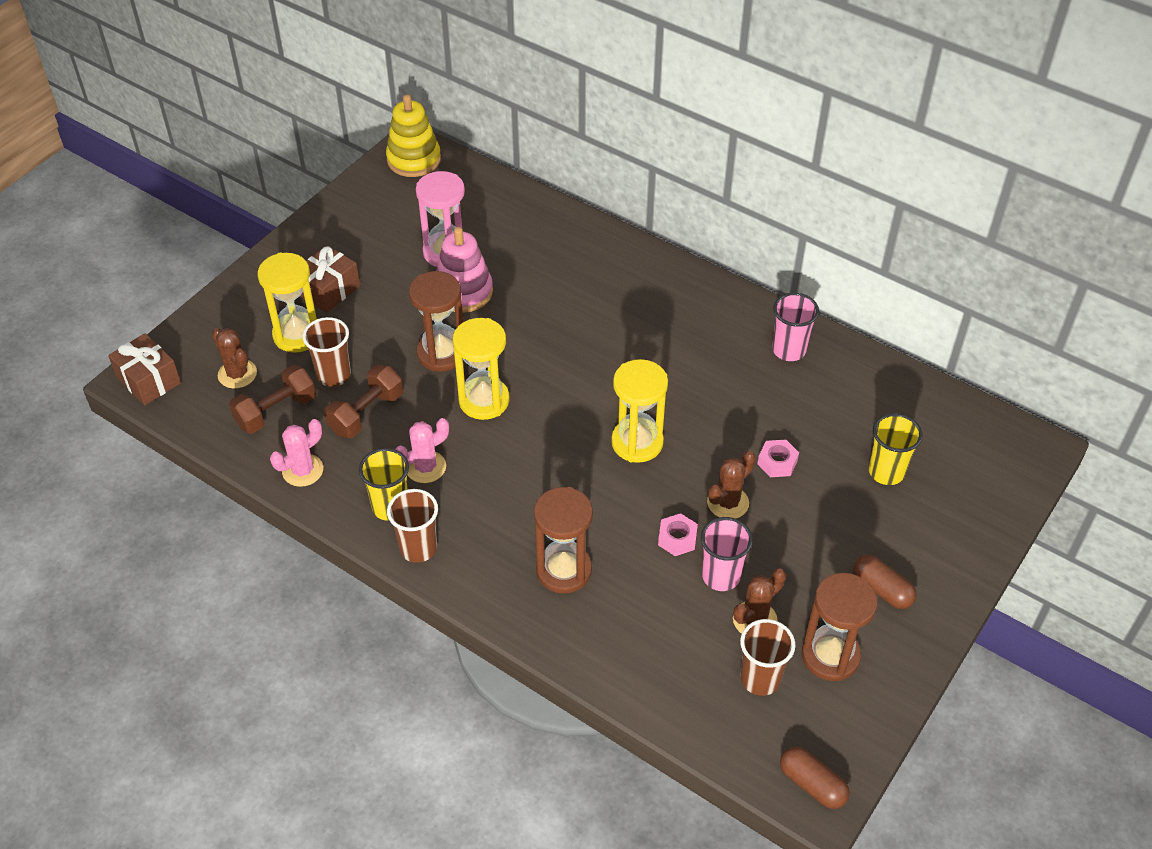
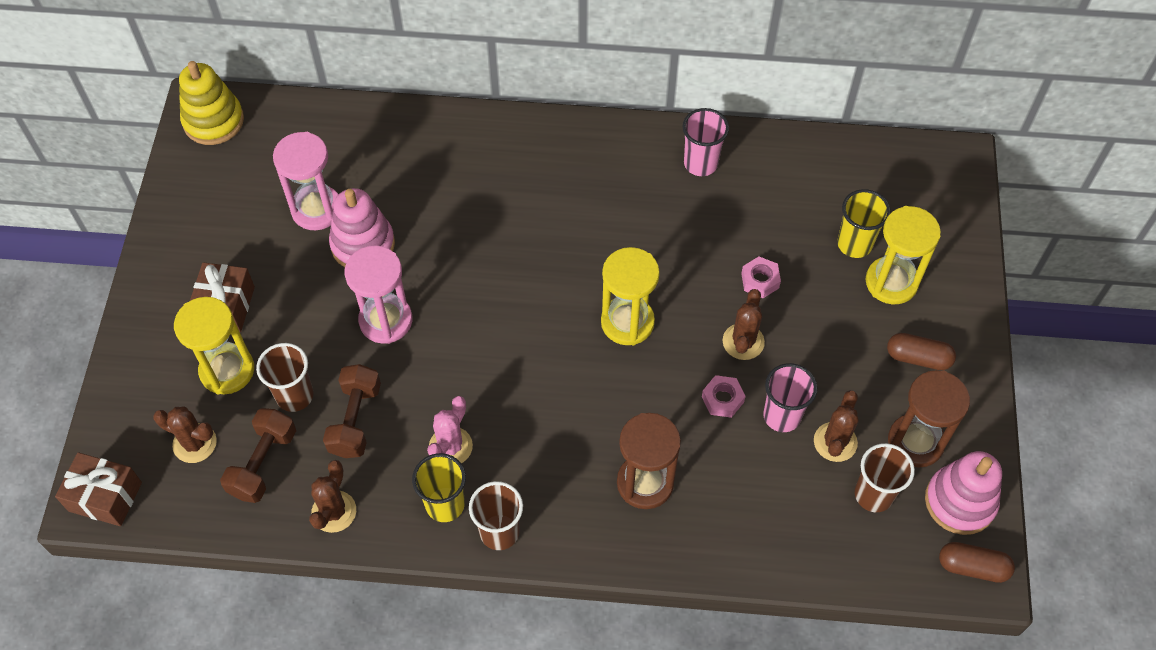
camera: 30 degrees left, 10 degrees up
pink cactus [270,419,323,487] -> brown cactus [309,460,356,533]
brown hourglass [409,271,463,372] -> pink hourglass [344,245,412,344]
yellow hourglass [453,318,509,420] -> yellow hourglass moved to [865,206,941,304]
none -> pink stacking toy [925,451,1002,535]

